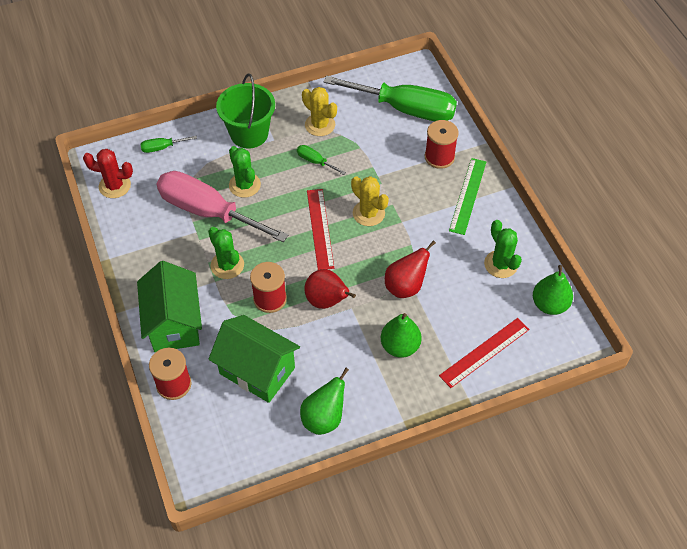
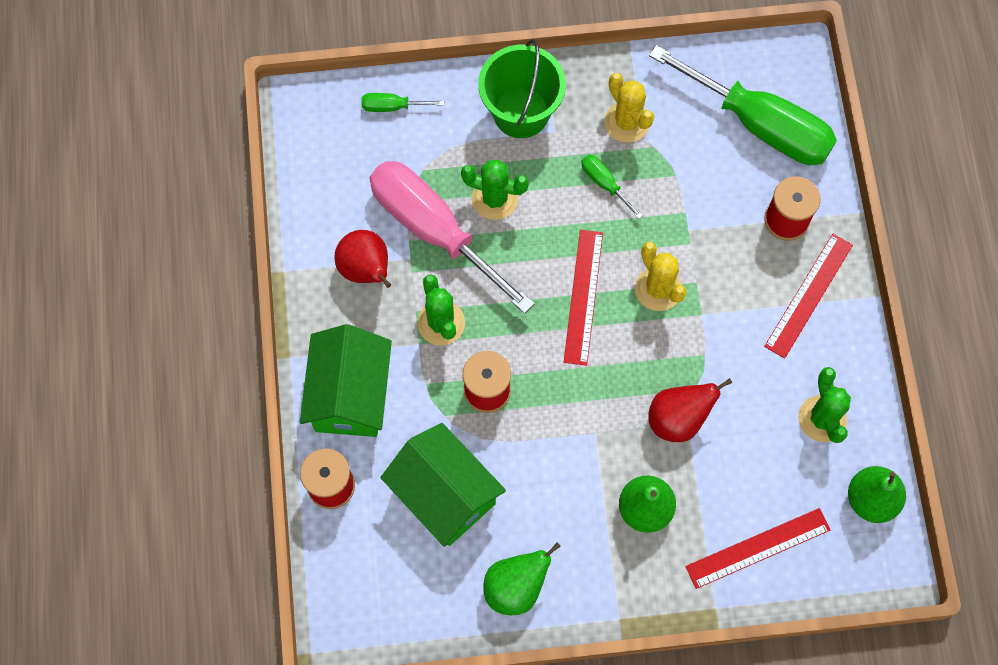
camera: 15 degrees right, 15 degrees up
red cactus [83,149,133,198] -> none
green cactus [229,146,261,198] -> green cactus turned 60 degrees counterclockwise [461,159,529,220]
red pear [304,269,356,309] -> red pear moved to [334,230,391,288]
green ruler [449,158,486,235] -> red ruler [764,234,853,359]

